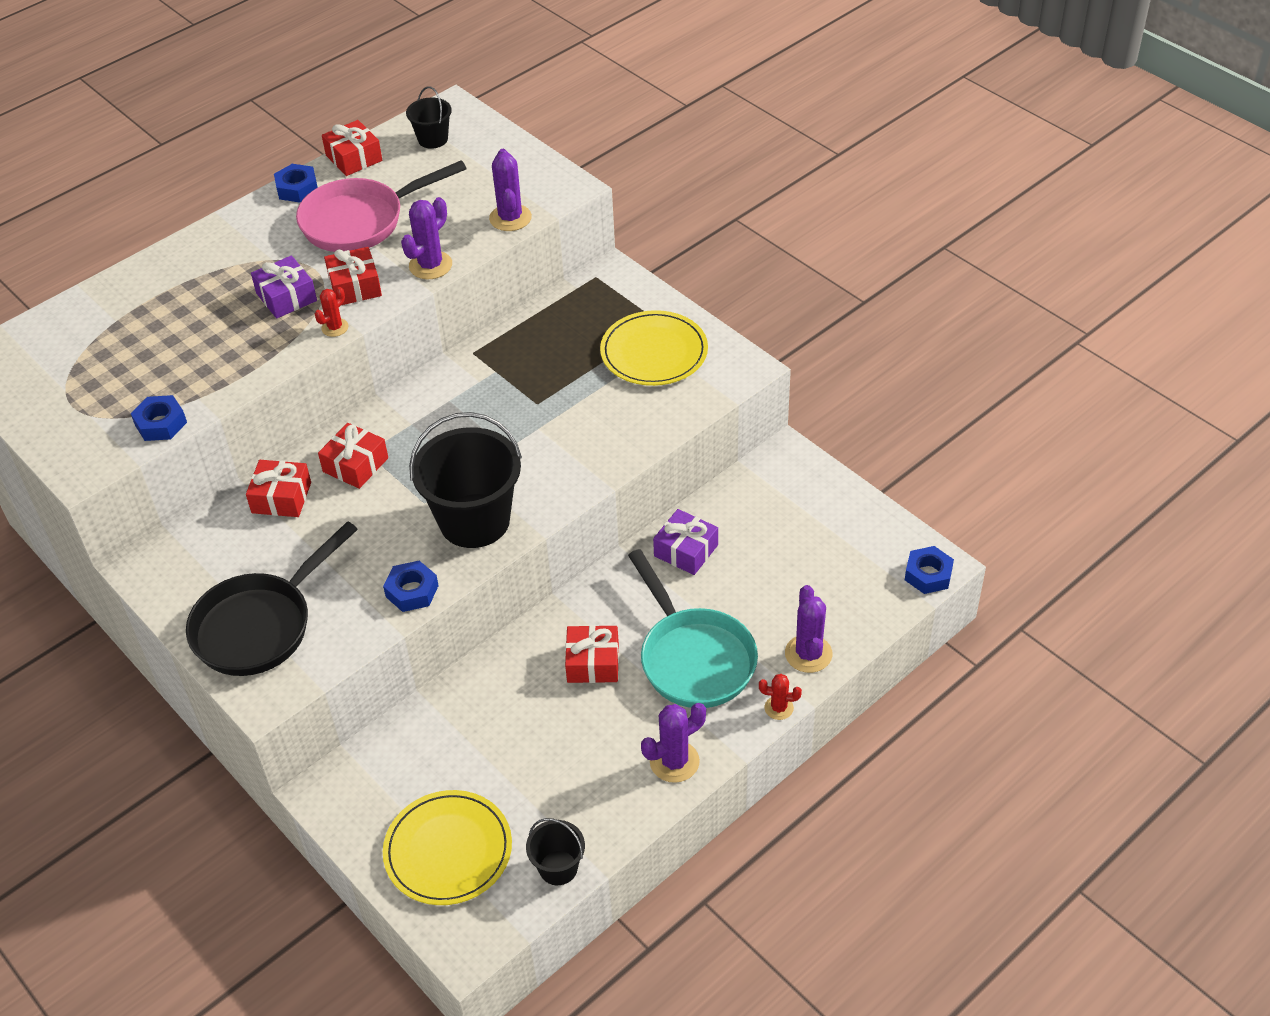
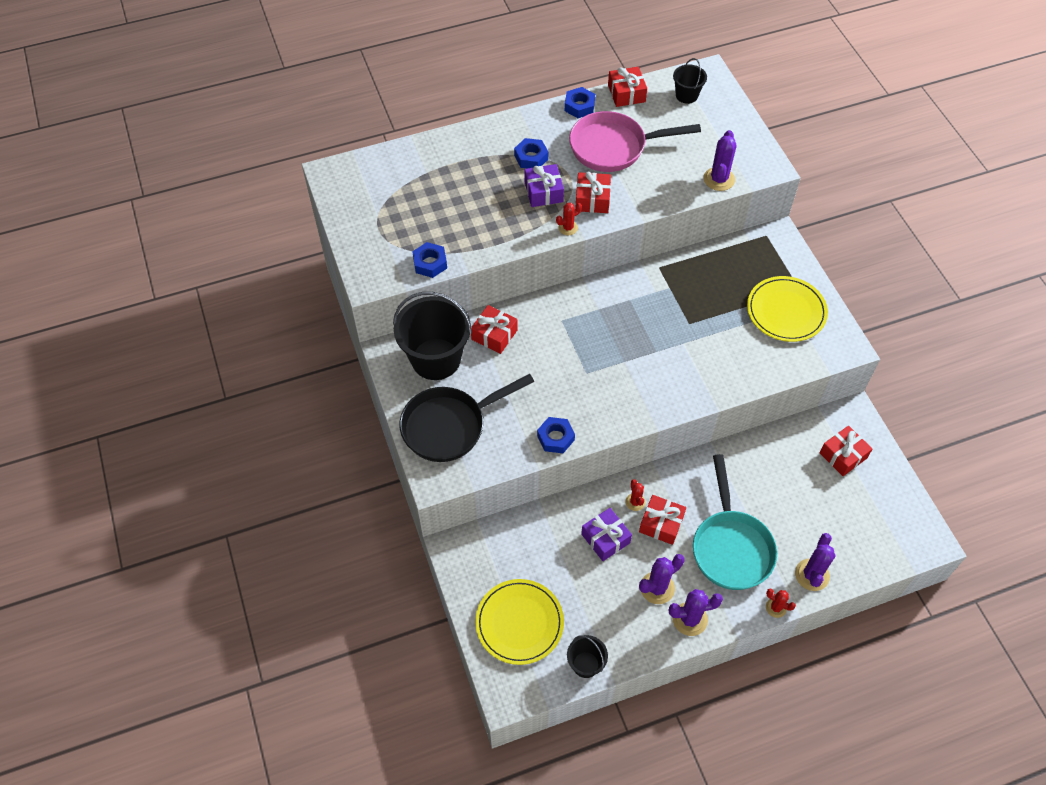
camera: 20 degrees right, 10 degrees up
red gift [318,423,388,489] -> red gift moved to [819,426,872,476]
purple cactus [401,197,452,280] -> purple cactus moved to [639,554,685,604]
black bucket [409,412,522,548] -> black bucket moved to [393,292,472,380]
purple gift [653,509,718,575] -> purple gift moved to [581,508,632,561]
blue nut [905,546,954,594] -> blue nut moved to [514,138,548,168]
none -> red cactus [625,479,645,511]

